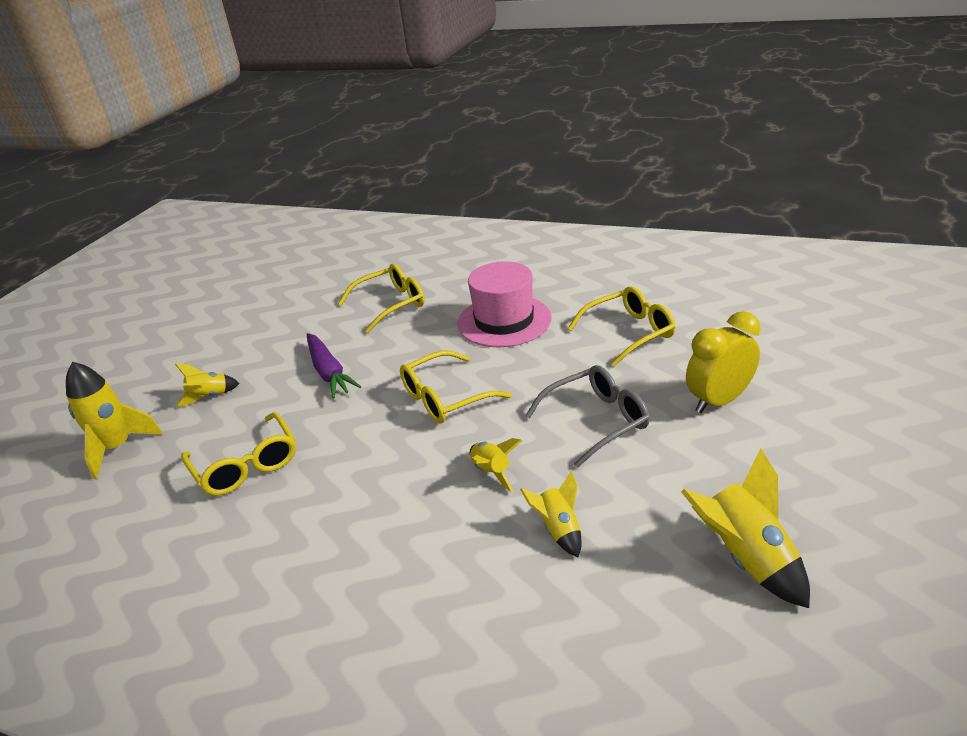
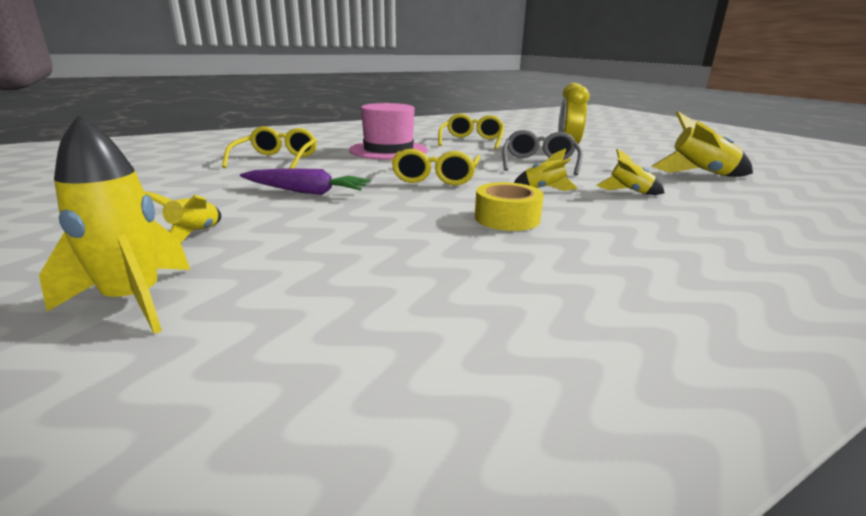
camera: 55 degrees left, 10 degrees down
yellow glasses [181,412,296,496] -> none
none -> yellow tape [475,182,544,231]

